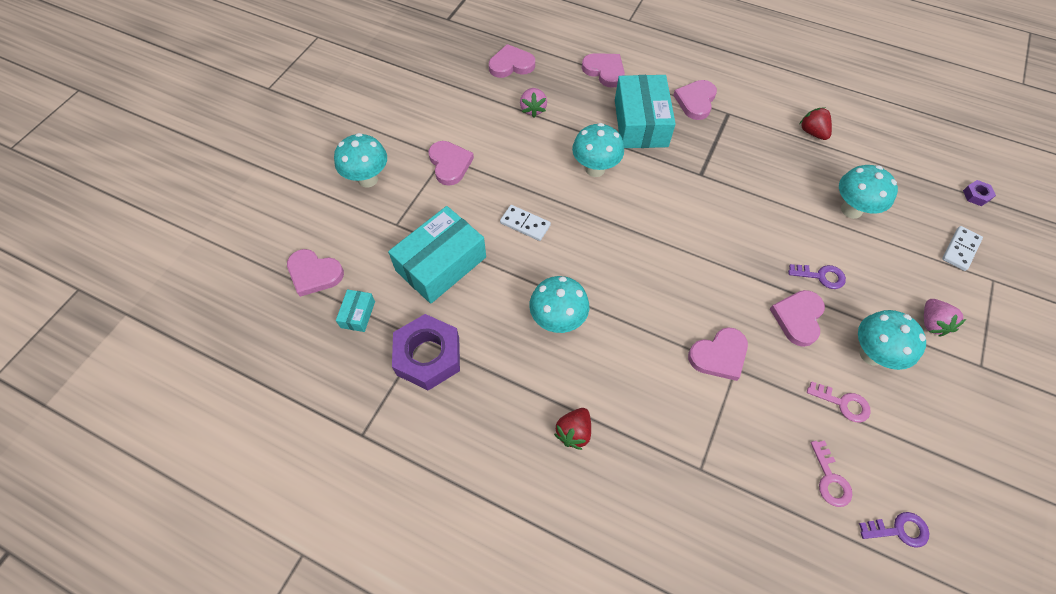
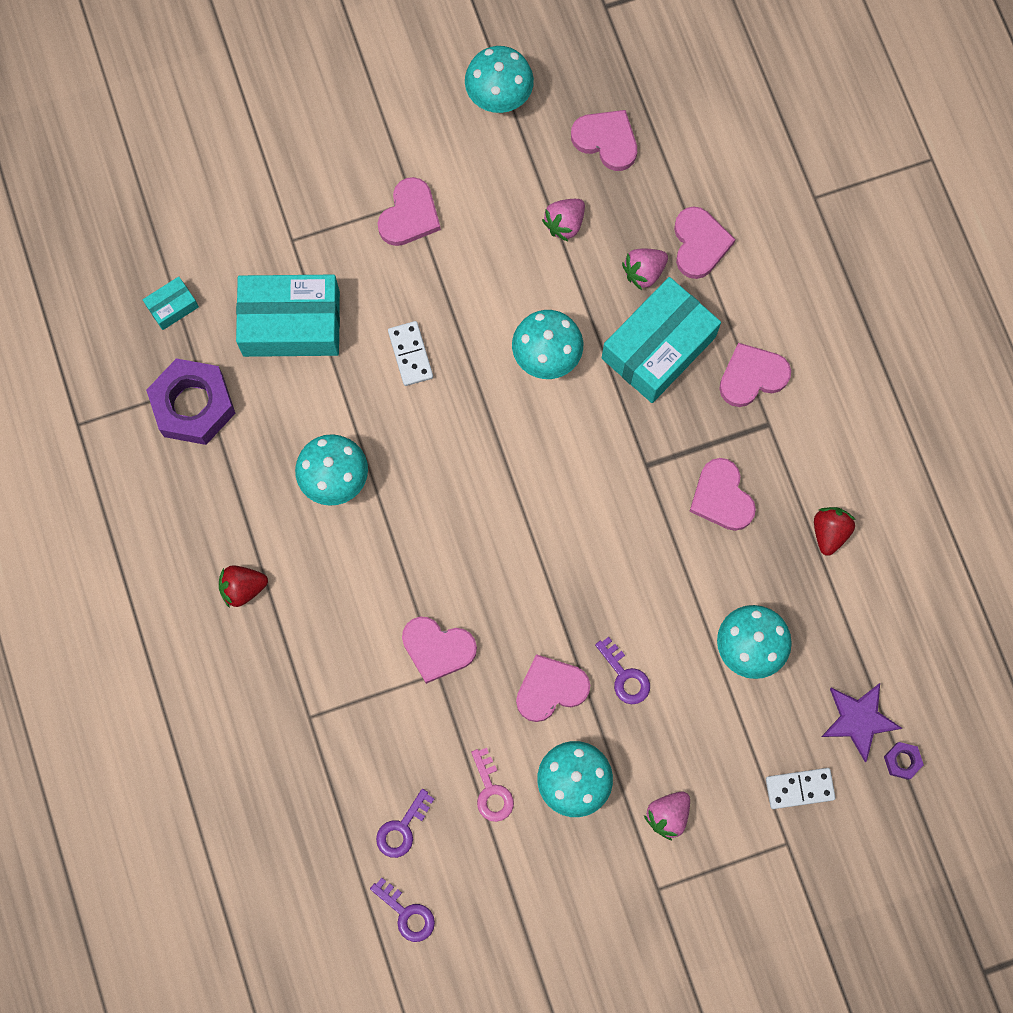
camera: 45 degrees right, 15 degrees up
pink heart [287,249,344,297] -> pink heart moved to [689,458,756,531]
turquoise mushroom [334,133,387,188] -> turquoise mushroom moved to [465,46,534,113]
pink key [811,440,853,507] -> purple key [376,789,434,858]
none -> pink strawberry [622,249,668,290]
none -> purple star [821,683,902,762]

